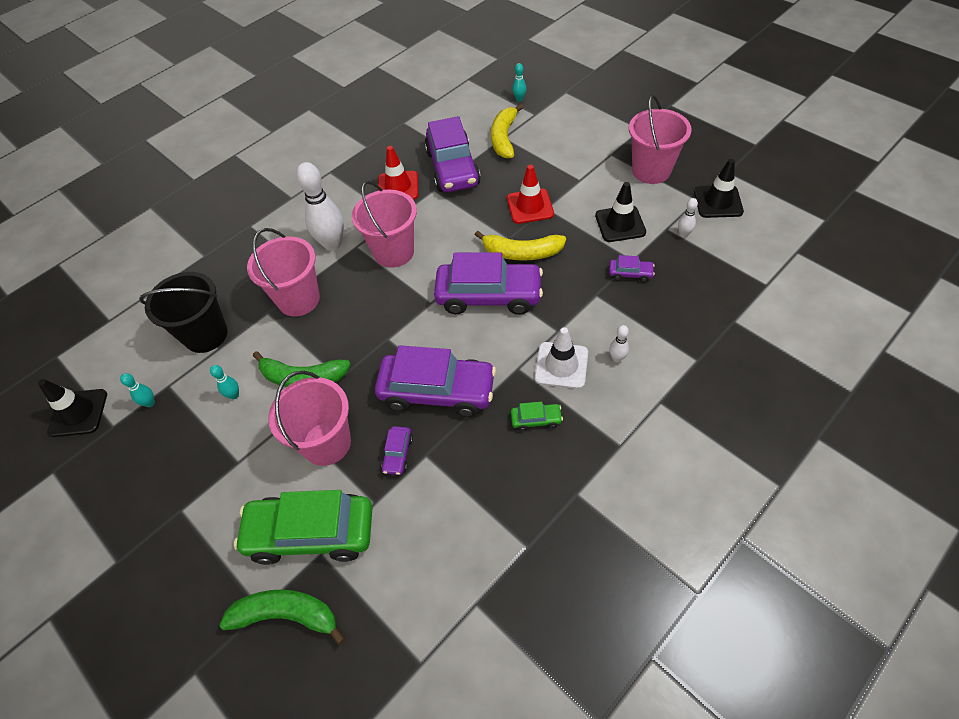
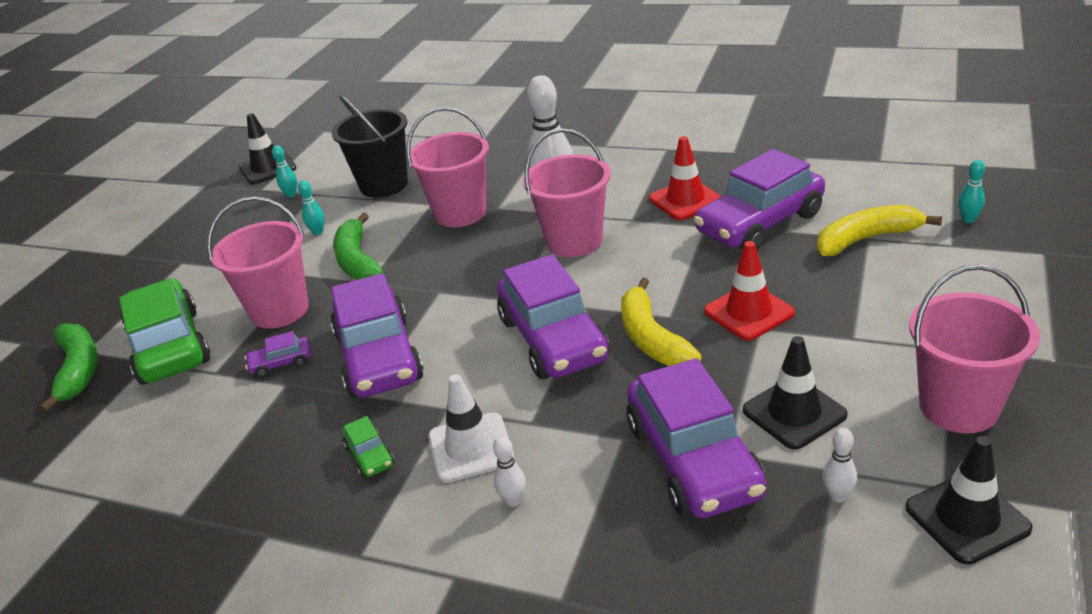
camera: 65 degrees right, 20 degrees down
purple car [609,255,655,282] -> purple car [627,358,766,518], size x2.38

